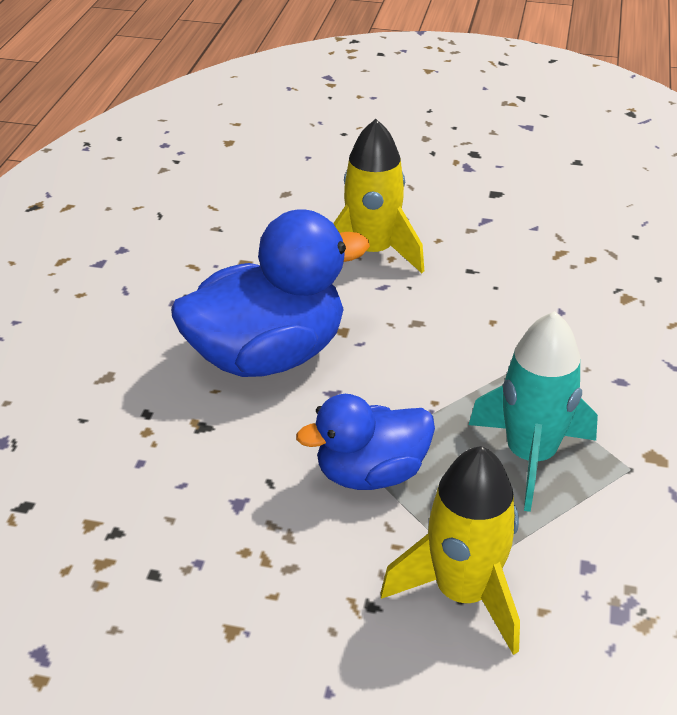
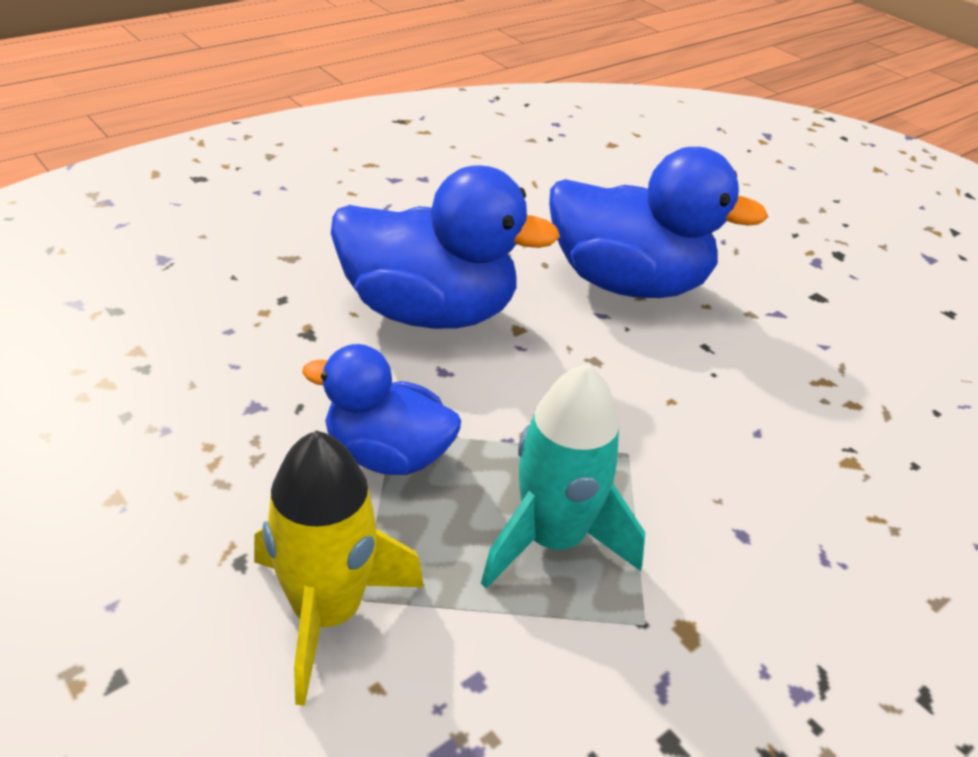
camera: 35 degrees right, 0 degrees up
yellow rocket [333,119,424,273] -> blue duck [549,147,768,298]

